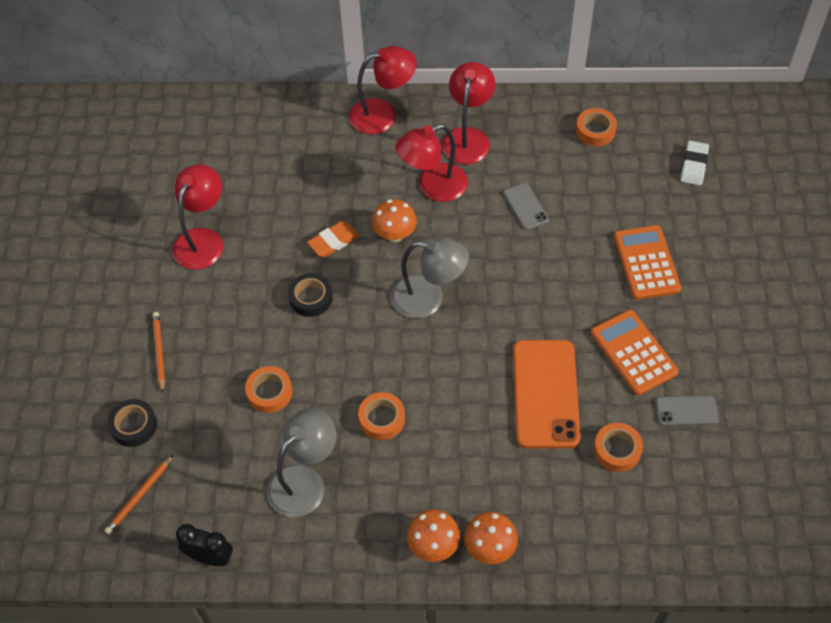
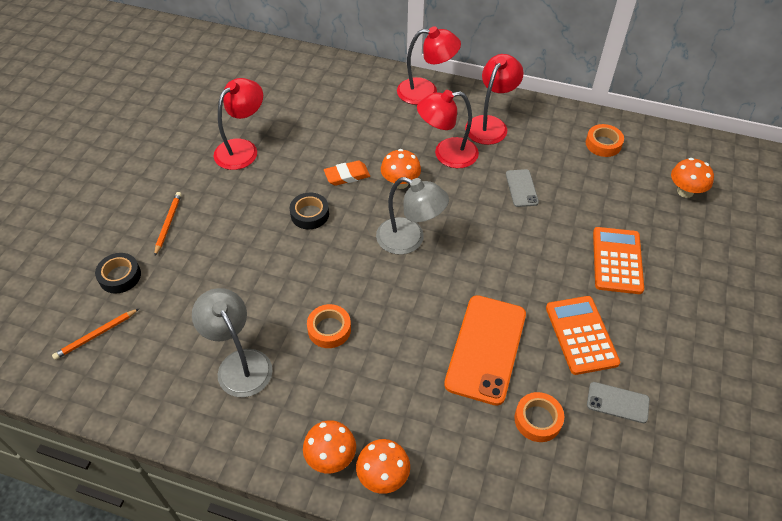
camera: 15 degrees right, 5 degrees down
black clock [176,524,233,566] -> none
orange tape [245,366,292,413] -> none
grey lamp [267,408,336,517] -> grey lamp turned 90 degrees counterclockwise [192,288,273,397]
white eraser [680,141,709,186] -> orange mushroom [671,158,714,198]

